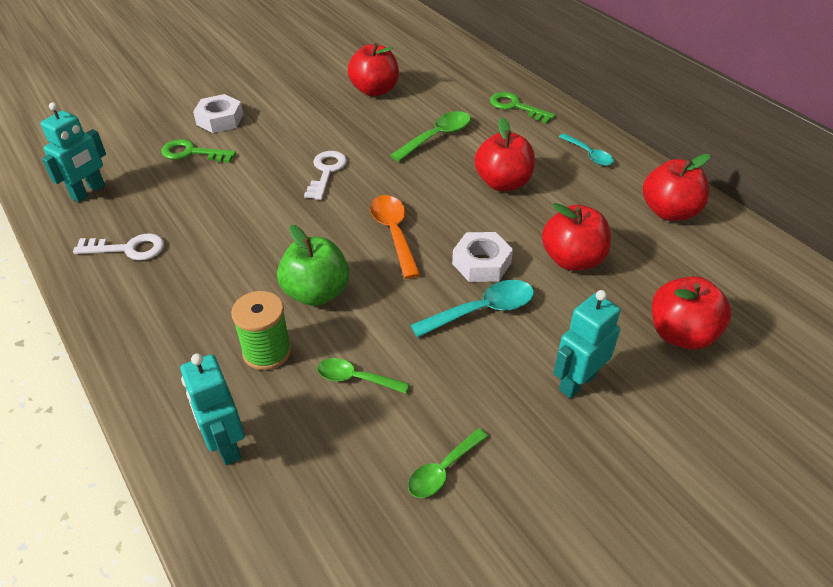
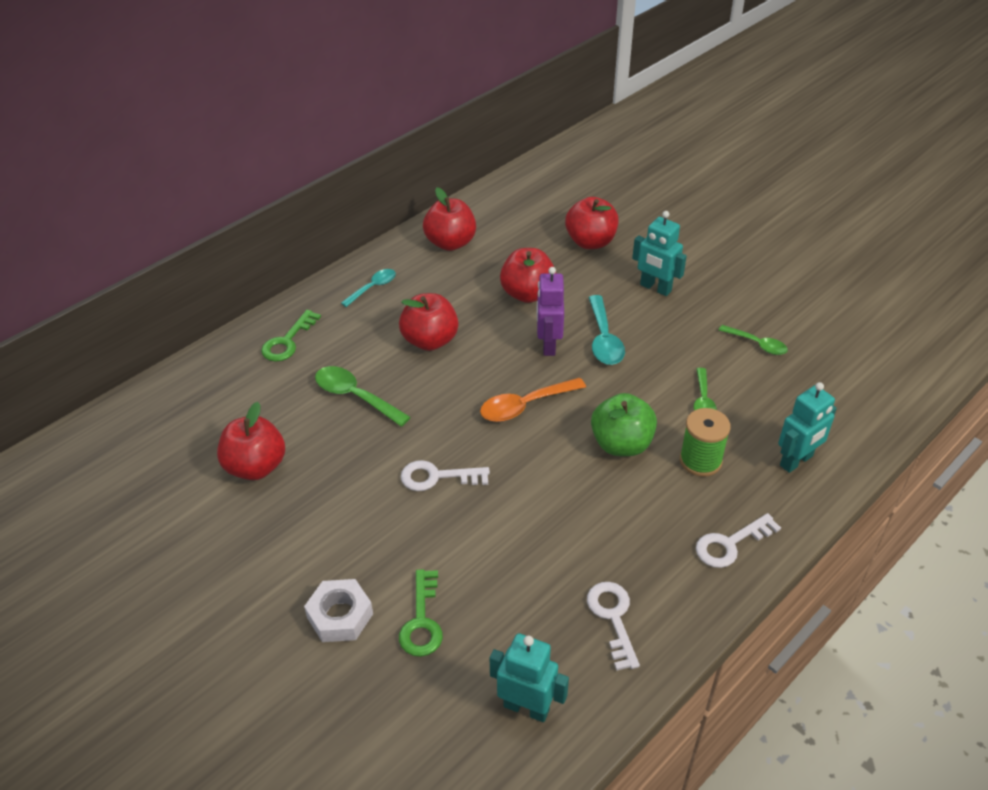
camera: 100 degrees left, 0 degrees up
turquoise spoon [410,280,534,338] -> turquoise spoon turned 150 degrees counterclockwise [588,295,625,365]
white nut [452,232,513,282] -> purple robot [537,267,564,356]
none -> white key [696,513,781,568]

